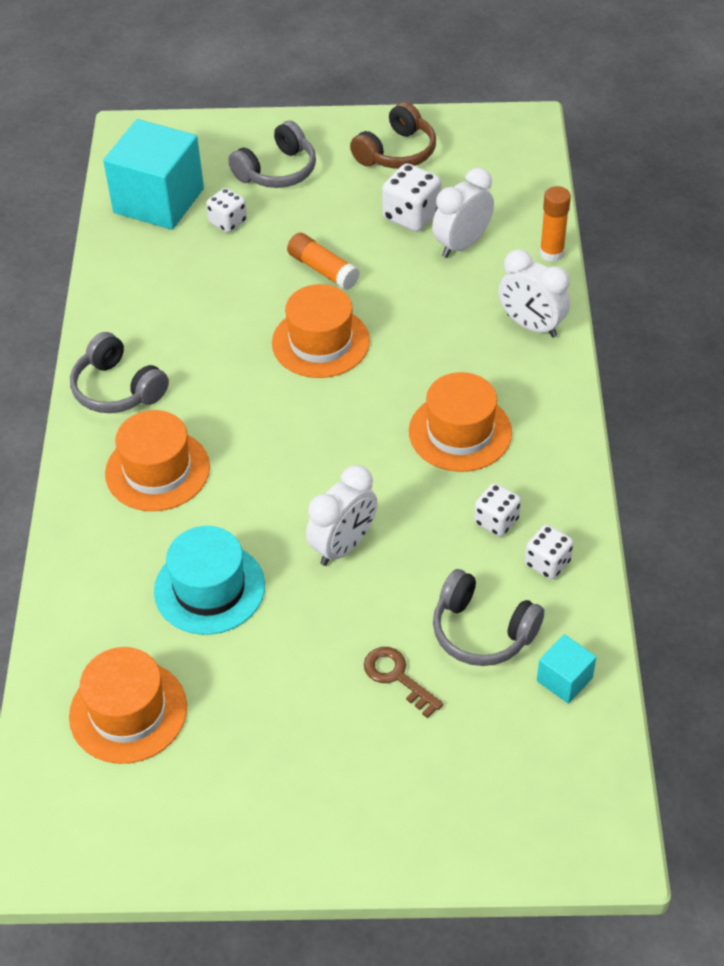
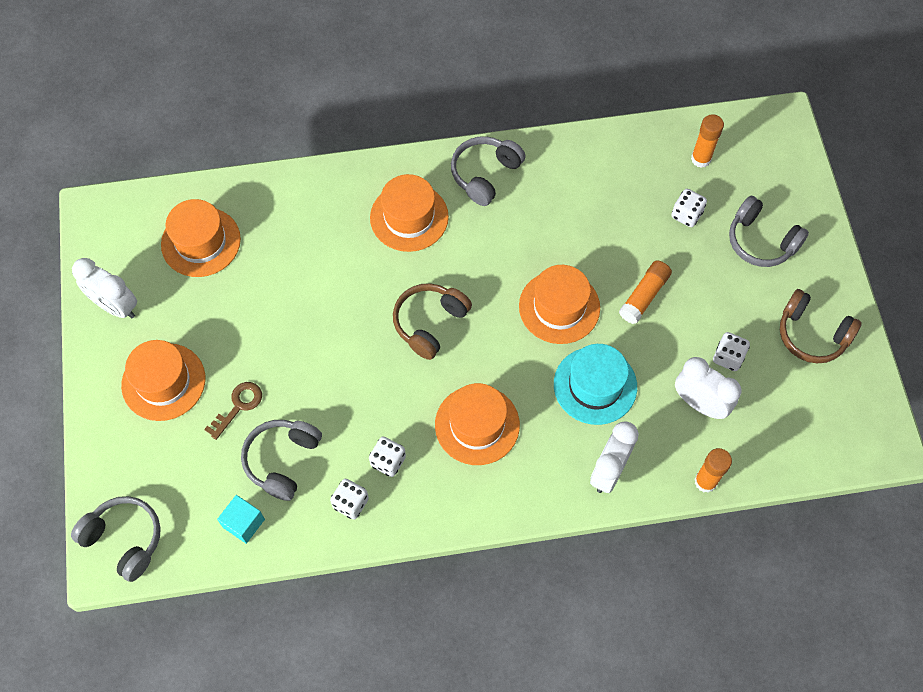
camera: 80 degrees right, 15 degrees up
turquoise cube [103,119,204,230] -> orange glue stick [691,114,724,168]
turquoise hat [154,526,265,635] -> turquoise hat moved to [554,344,637,425]
white clock [306,465,377,566] -> white clock moved to [72,258,137,318]
white dice [382,163,441,232] -> white dice [713,332,750,371], size x0.66
none -> grey headphones [71,496,161,582]
none -> orange hat [121,340,205,421]
none -> brown headphones [393,283,472,360]

